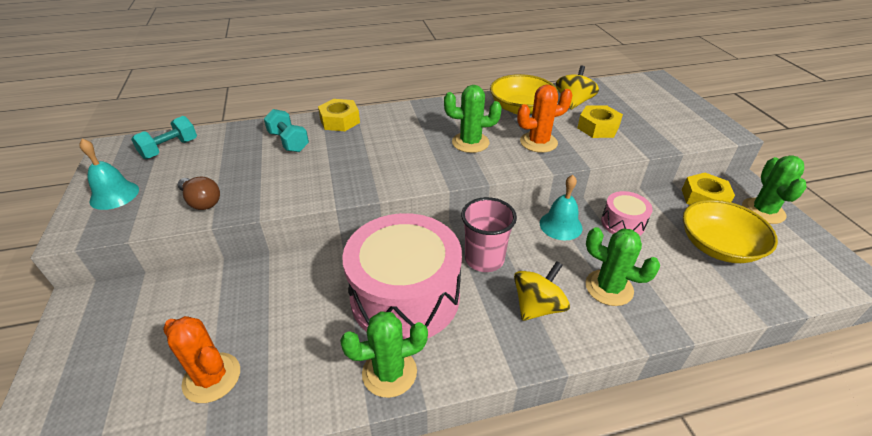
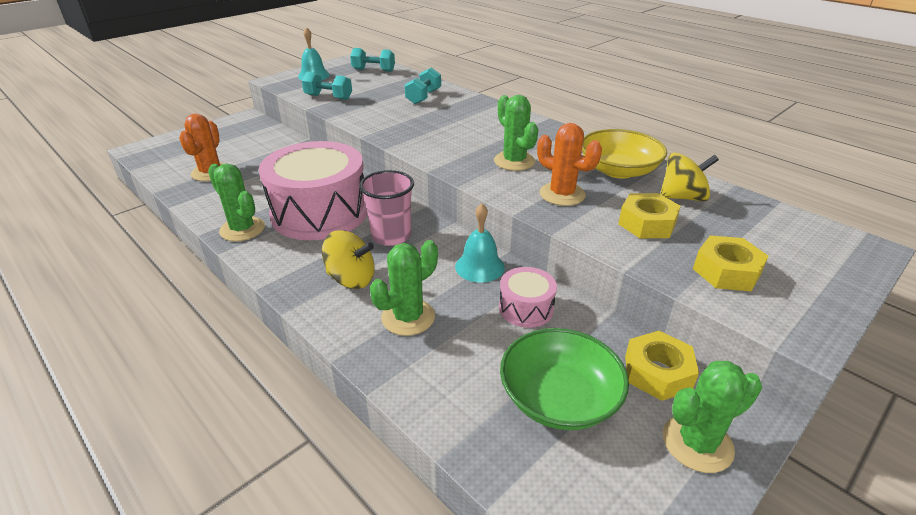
camera: 60 degrees right, 5 degrees down
brown light bulb [178,176,220,210] -> turquoise dumbbell [302,72,352,100]
yellow nut [318,99,360,131] -> yellow nut moved to [693,235,769,291]
green cactus [585,227,660,306] -> green cactus turned 45 degrees clockwise [370,240,438,336]
yellow bowl [683,200,778,263] -> green bowl [500,328,629,430]

